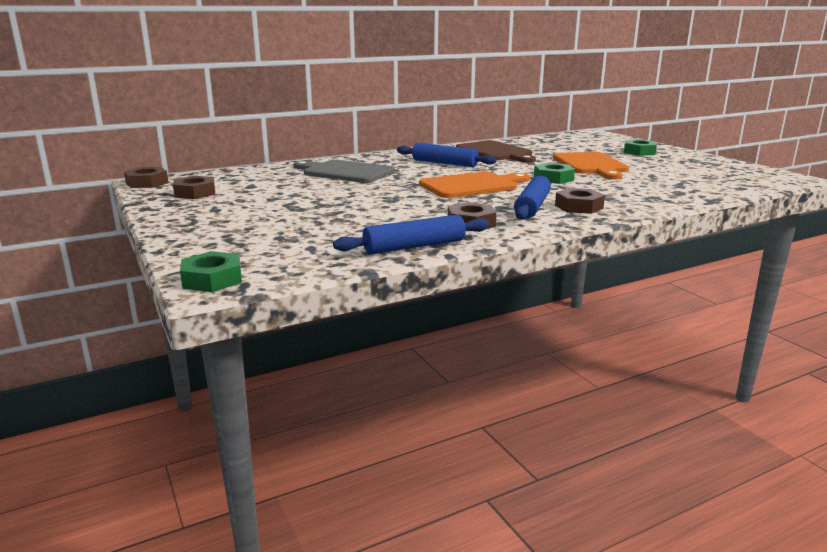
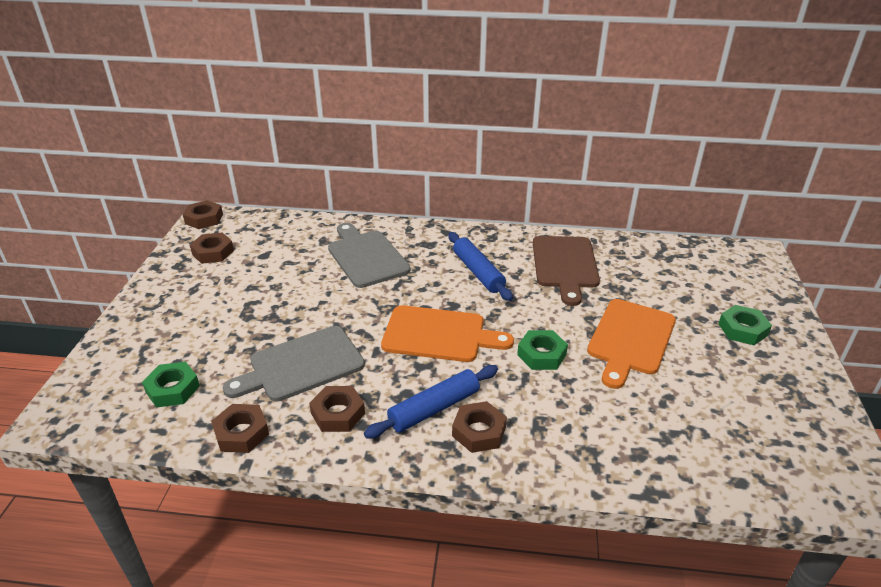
camera: 35 degrees right, 15 degrees up
green nut [180,251,242,292] -> green nut moved to [142,362,200,408]
blue rolling pin [333,215,490,254] -> brown nut [211,404,269,453]
none -> grey cutting board [223,326,365,402]

